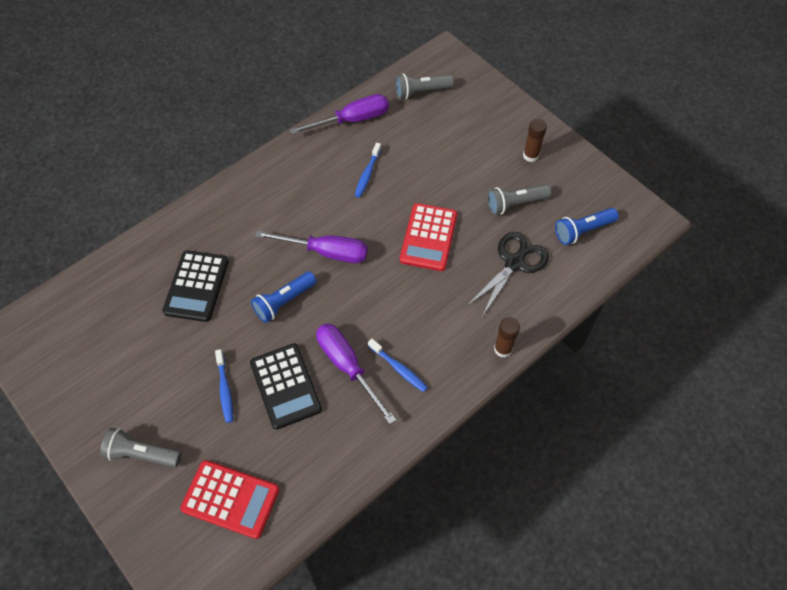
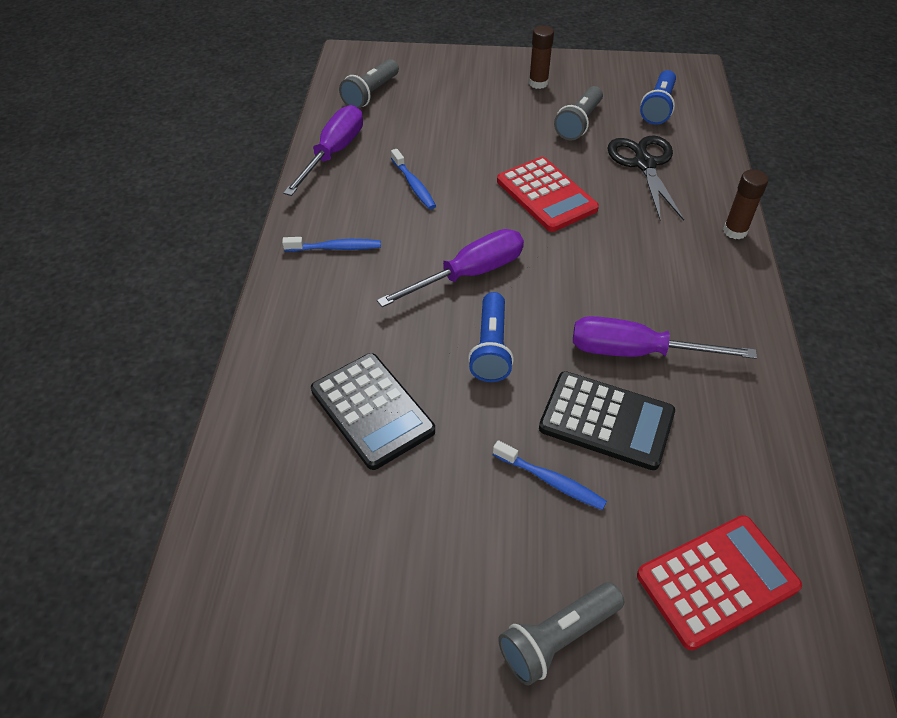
camera: 45 degrees left, 10 degrees down
blue toothbrush [368,338,428,392] -> blue toothbrush moved to [282,237,381,252]

